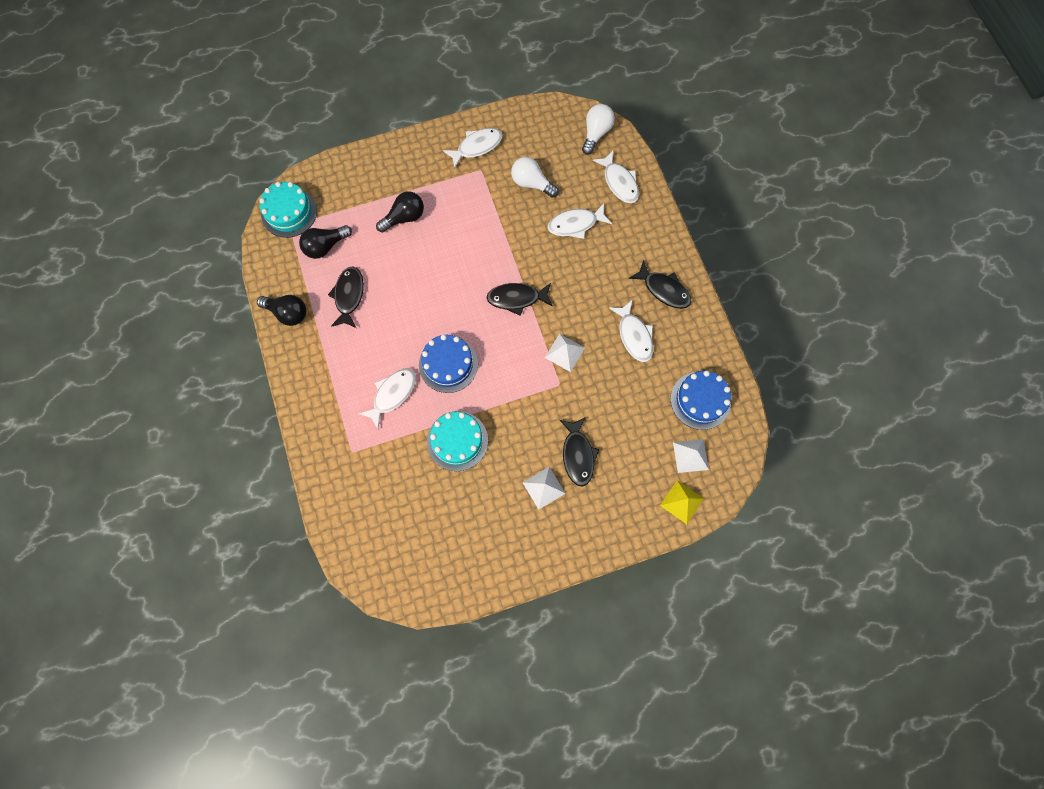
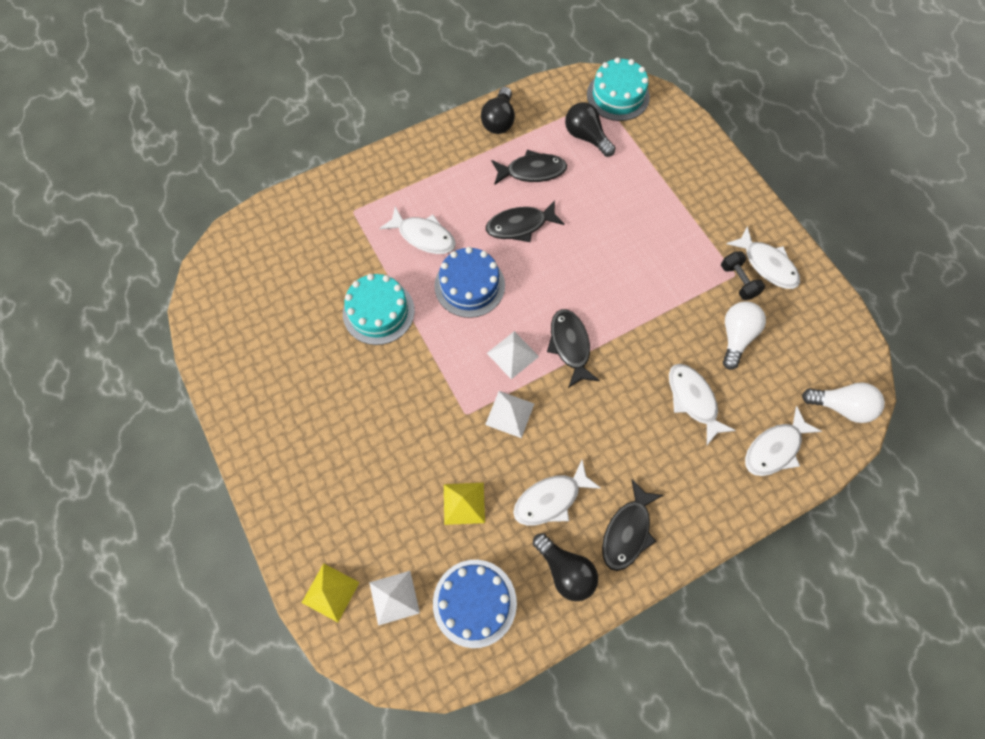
camera: 80 degrees right, 5 degrees down
black light bulb [376,191,424,233] -> black light bulb moved to [533,533,598,601]
white pyramid [522,467,566,510] -> white pyramid moved to [487,331,539,379]
black fish [560,417,599,487] -> black fish moved to [486,200,564,242]
none -> yellow pyramid [444,483,485,525]
none -> black dumbbell [721,251,765,300]

